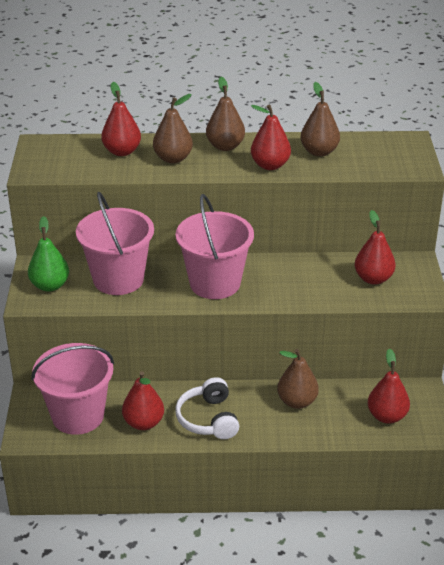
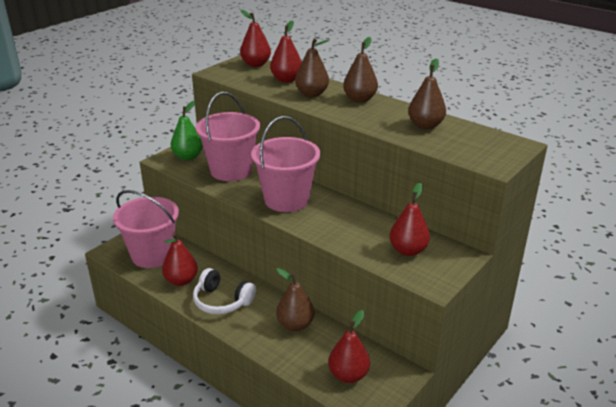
camera: 40 degrees right, 5 degrees down
white headphones [175,377,239,439] -> white headphones turned 90 degrees counterclockwise [193,268,256,315]
red pear [251,104,291,170] -> red pear moved to [240,10,271,67]

